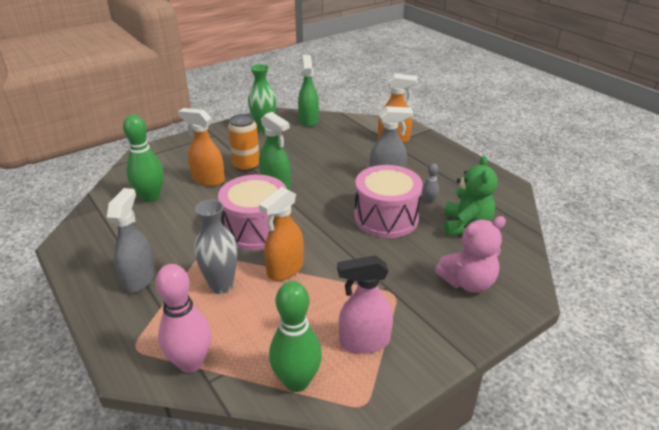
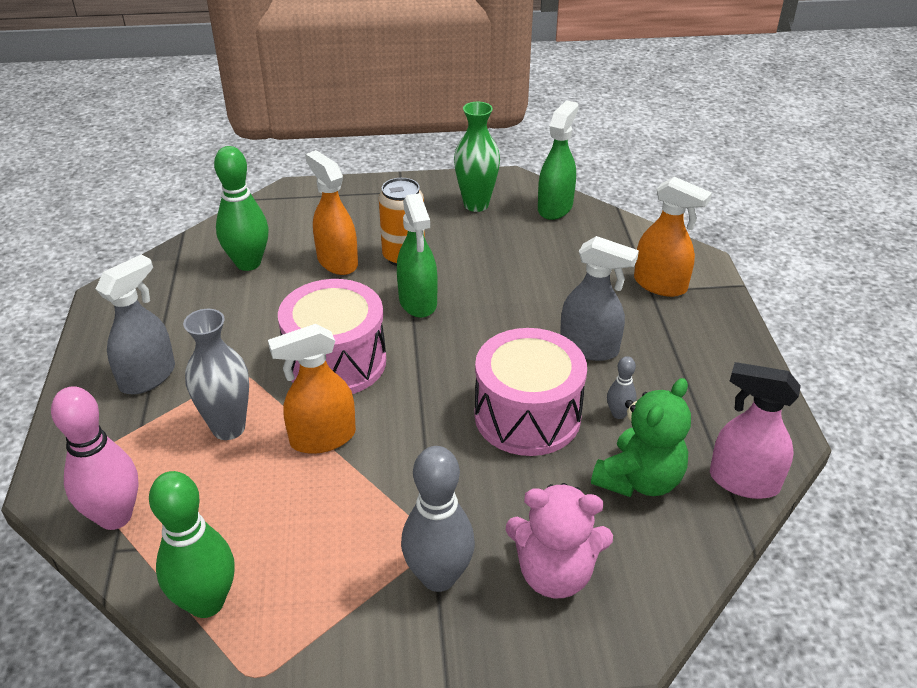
camera: 30 degrees right, 5 degrees up
pink spray bottle [337,255,393,354] -> pink spray bottle moved to [710,362,801,499]
none -> grey bowling pin [401,446,475,592]

